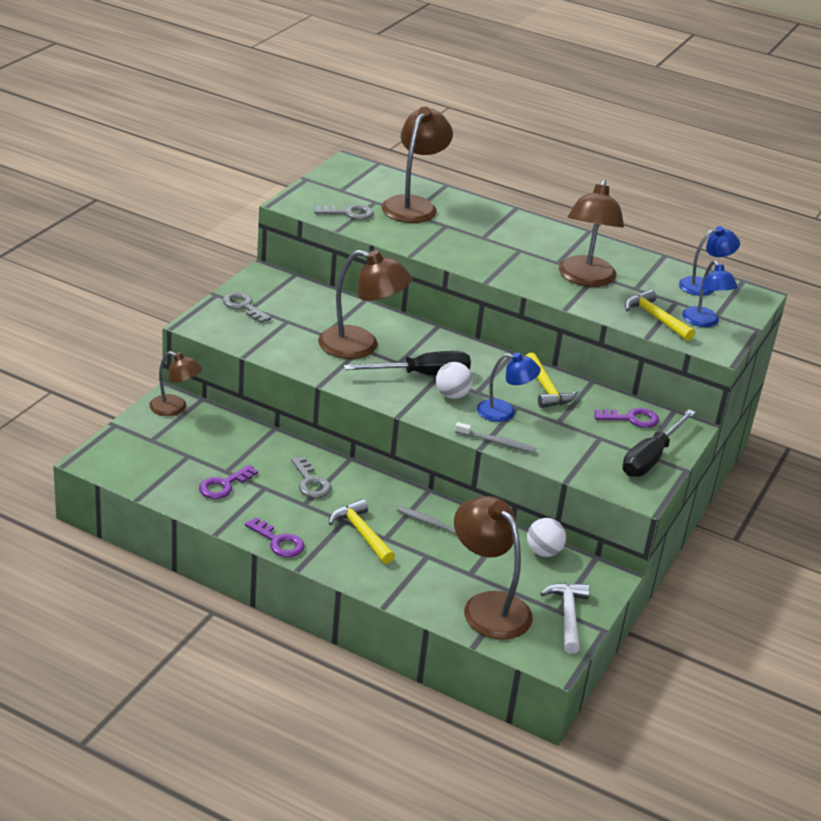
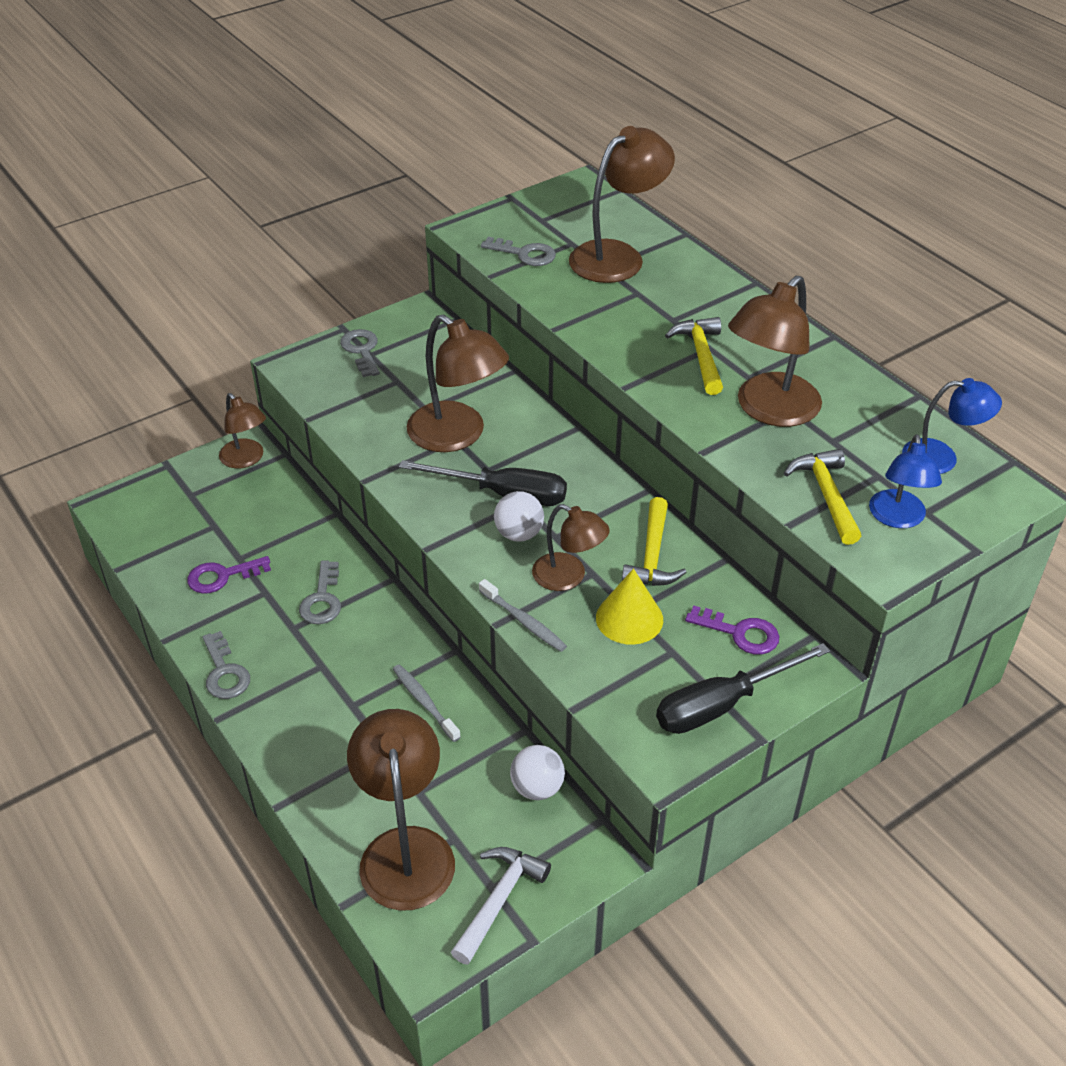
camera: 30 degrees right, 10 degrees up
purple key [245,517,305,557] -> grey key [202,631,250,699]
yellow hammer [328,499,395,564] -> yellow hammer moved to [665,317,723,395]
blue lamp [477,352,541,422] -> brown lamp [532,504,610,591]
none -> yellow cone [596,568,663,645]

